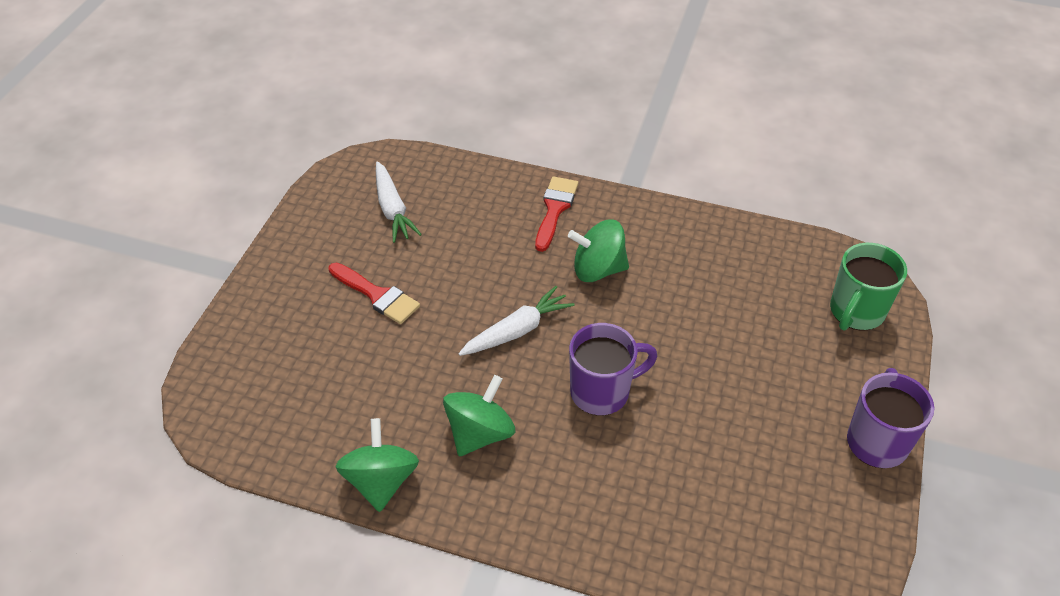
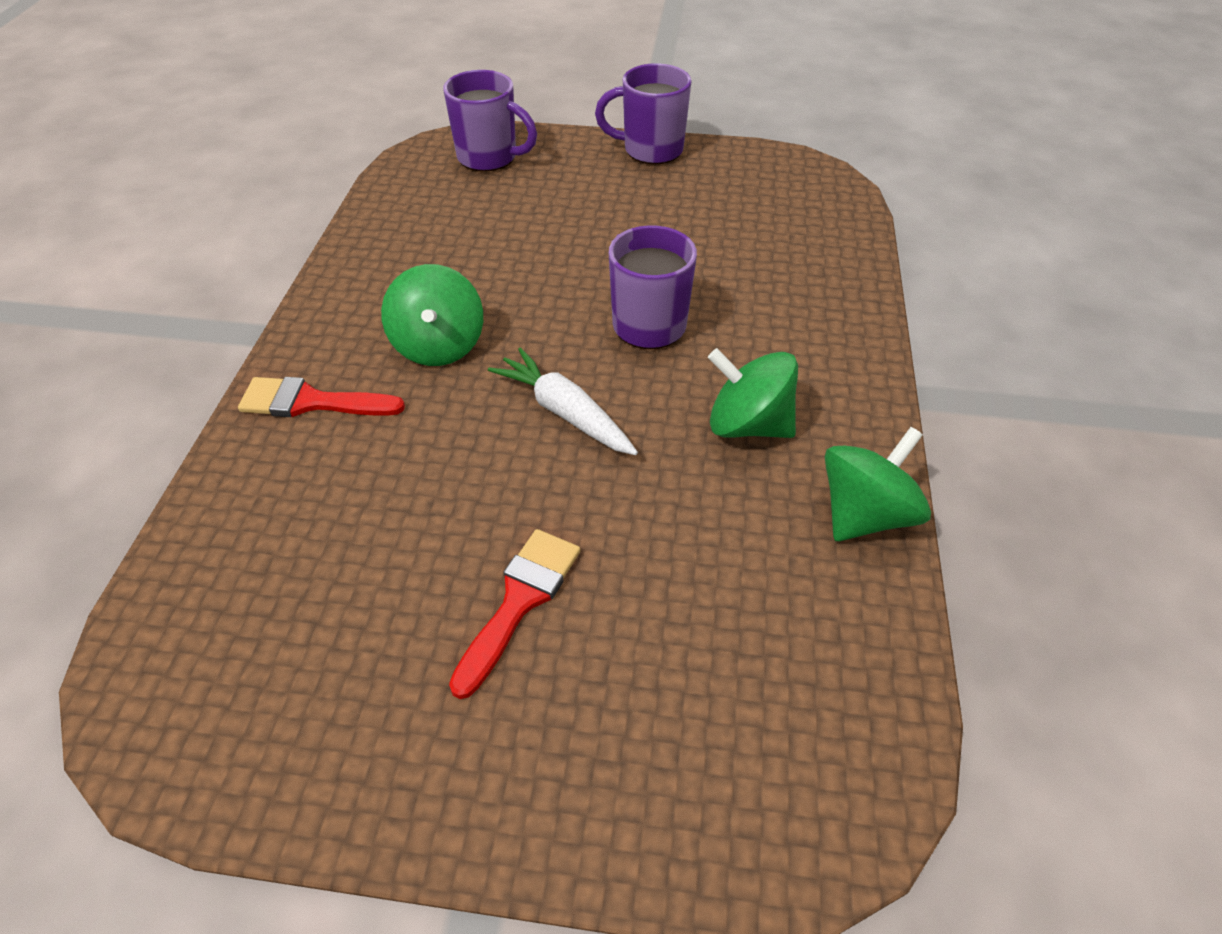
camera: 100 degrees left, 0 degrees up
green spinning top [335,418,419,512] -> green spinning top turned 150 degrees clockwise [825,427,931,541]
white carrot [376,161,422,243] -> none
green mug [830,243,907,331] -> purple mug [443,70,537,172]

